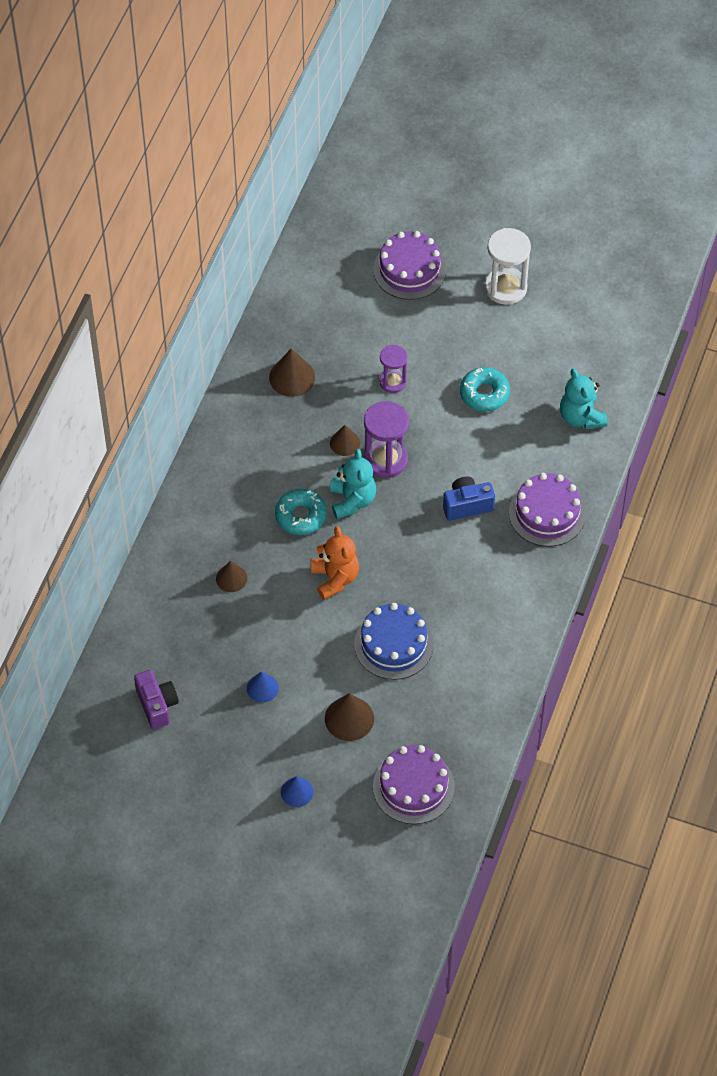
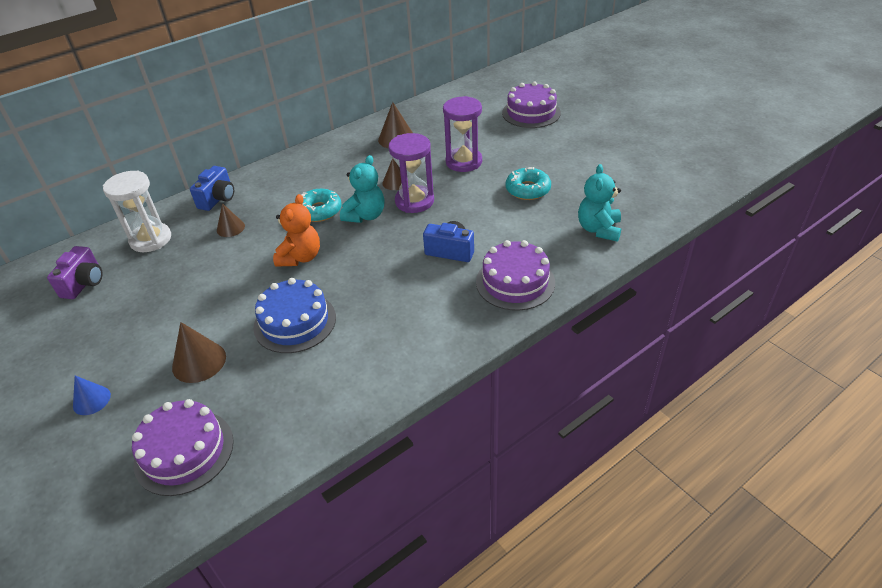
camera: 35 degrees right, 15 degrees down
blue cone [247,672,279,703] -> none
purple hourglass [379,345,407,393] -> purple hourglass [443,96,482,172], size x1.59
white hourglass [485,228,531,305] -> white hourglass moved to [103,170,171,252]
none -> blue camera [190,166,234,211]

